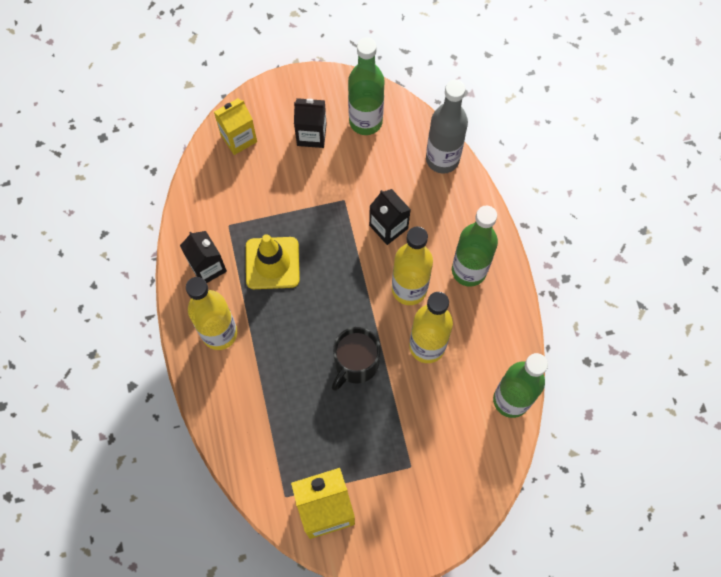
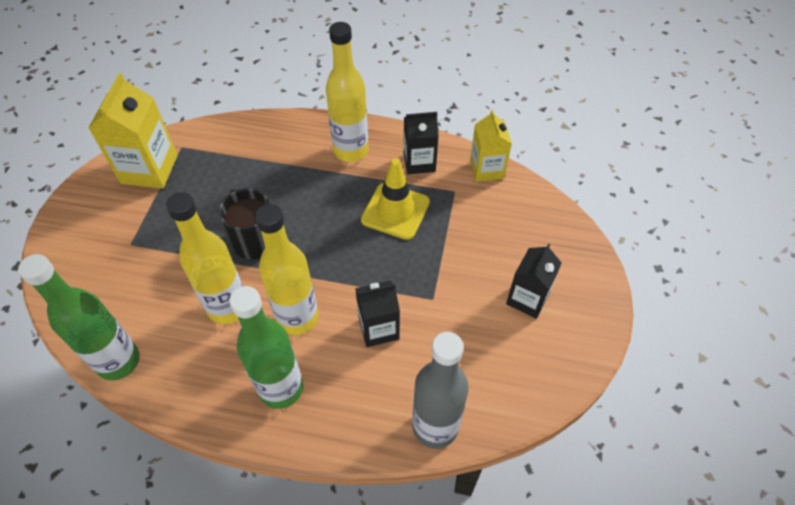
camera: 115 degrees right, 15 degrees down
yellow carton [214,98,257,155] -> yellow carton moved to [470,110,512,182]
green bottle [348,37,385,135] -> none

